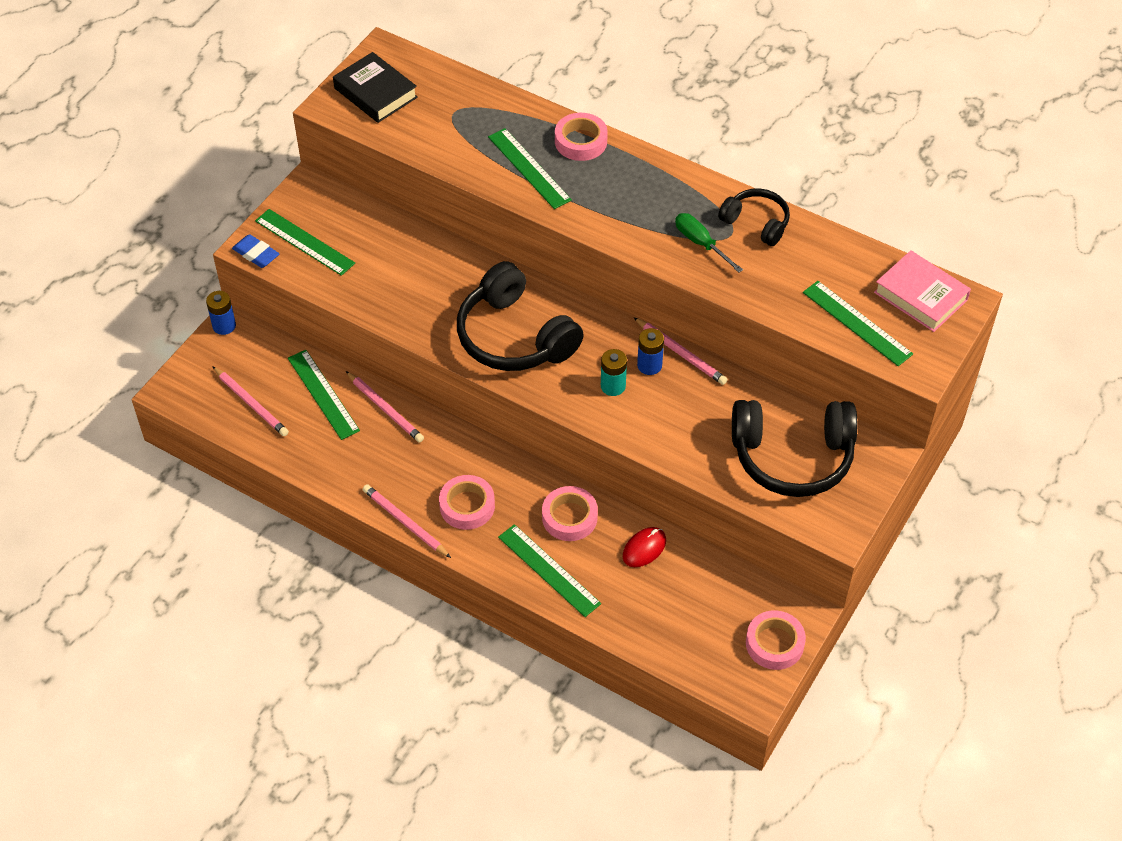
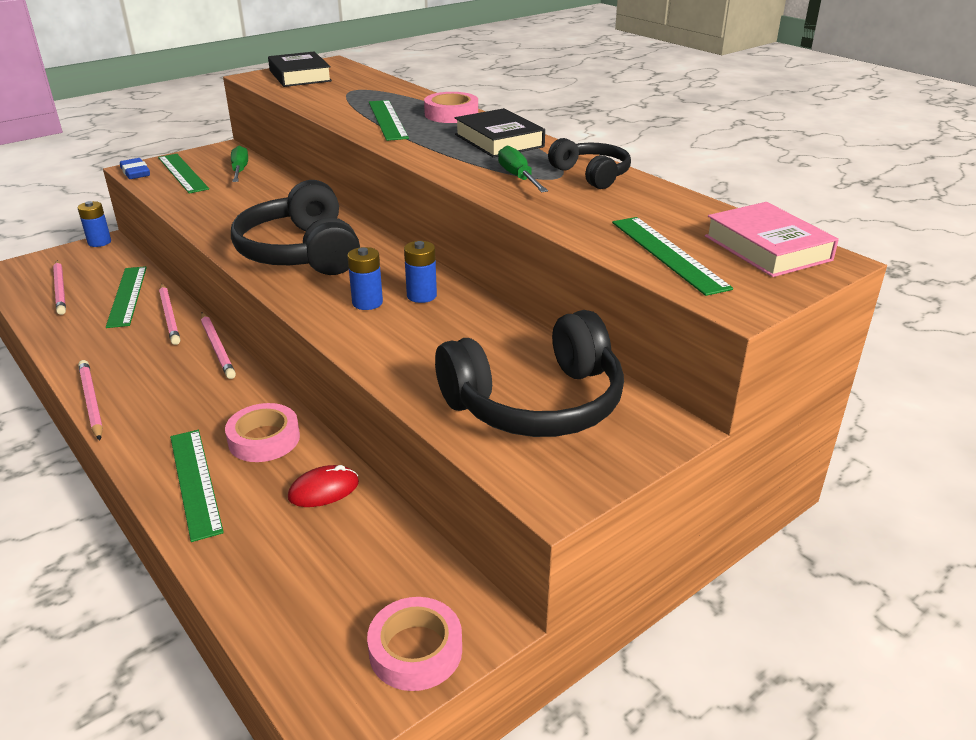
camera: 20 degrees right, 20 degrees down
pink tape [439,475,495,530] -> none
turquoise battery [601,349,627,396] -> blue battery [347,247,383,310]
pink pencil [633,317,728,385] -> pink pencil moved to [201,313,236,379]
black headphones [732,400,857,497] -> black headphones turned 45 degrees counterclockwise [435,310,624,437]
none -> green screwdriver [231,146,248,182]
none -> black book [455,108,545,158]

